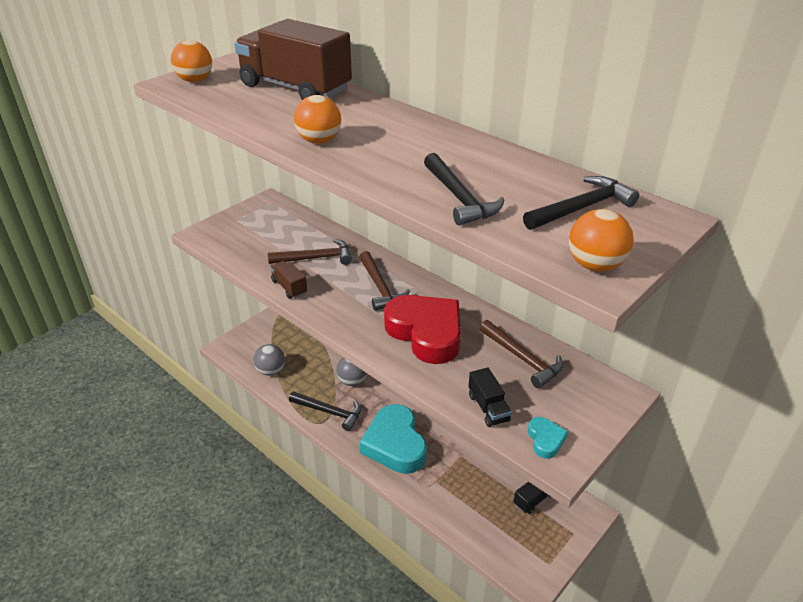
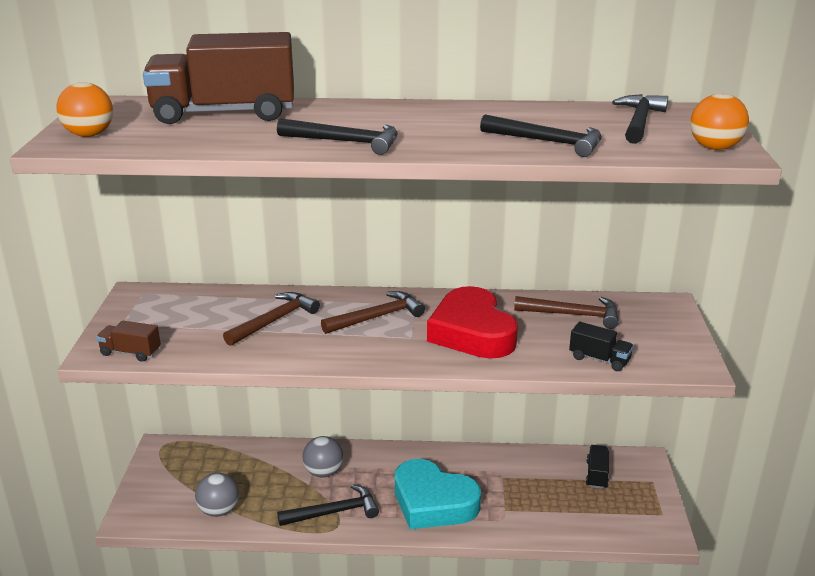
camera: 40 degrees left, 10 degrees down
brown truck [270,261,307,299] -> brown truck moved to [96,321,161,362]
orange ball [294,95,341,144] -> black hammer [277,118,398,155]
brown hammer [359,251,410,311] -> brown hammer turned 60 degrees counterclockwise [321,291,425,334]
red heart [384,295,461,364] -> red heart turned 120 degrees counterclockwise [427,286,518,359]
turquoise heart [528,417,568,459] -> none

